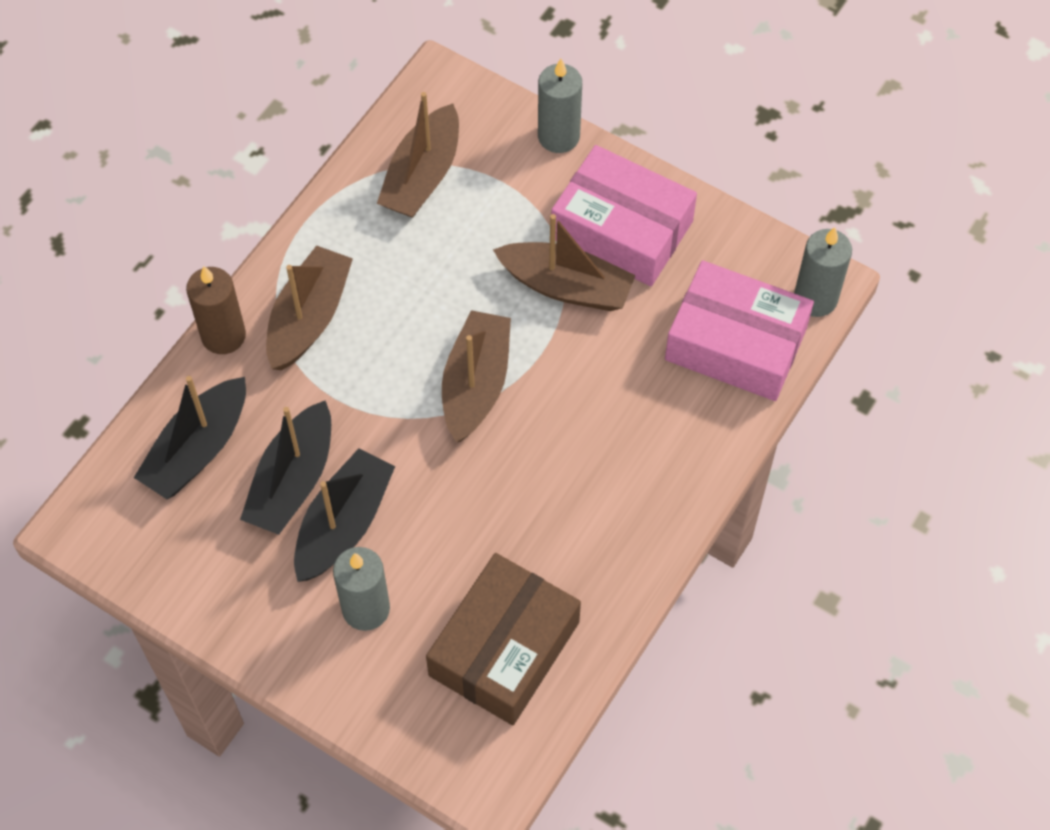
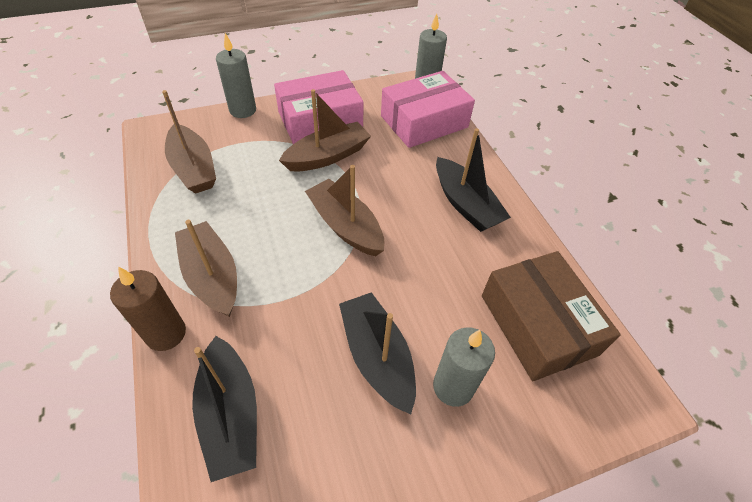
camera: 55 degrees left, 10 degrees down
black boat [240,400,331,535] -> black boat moved to [436,128,511,232]

